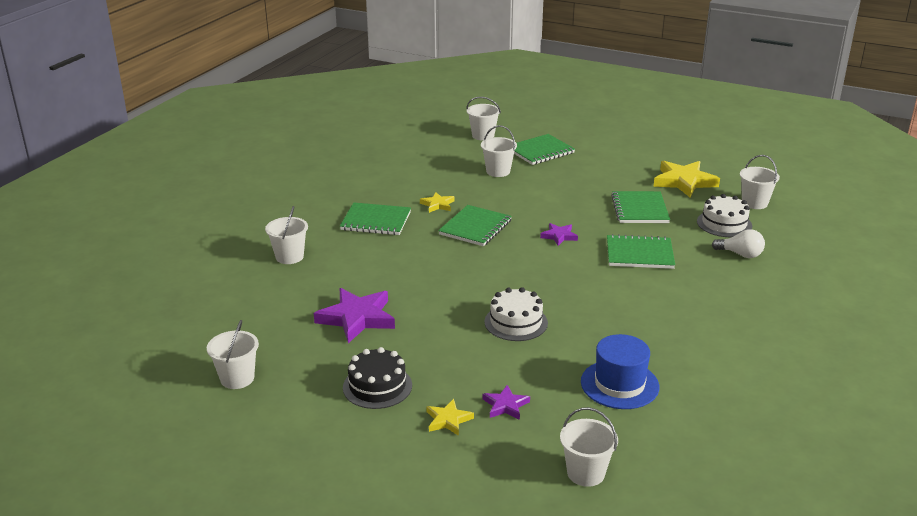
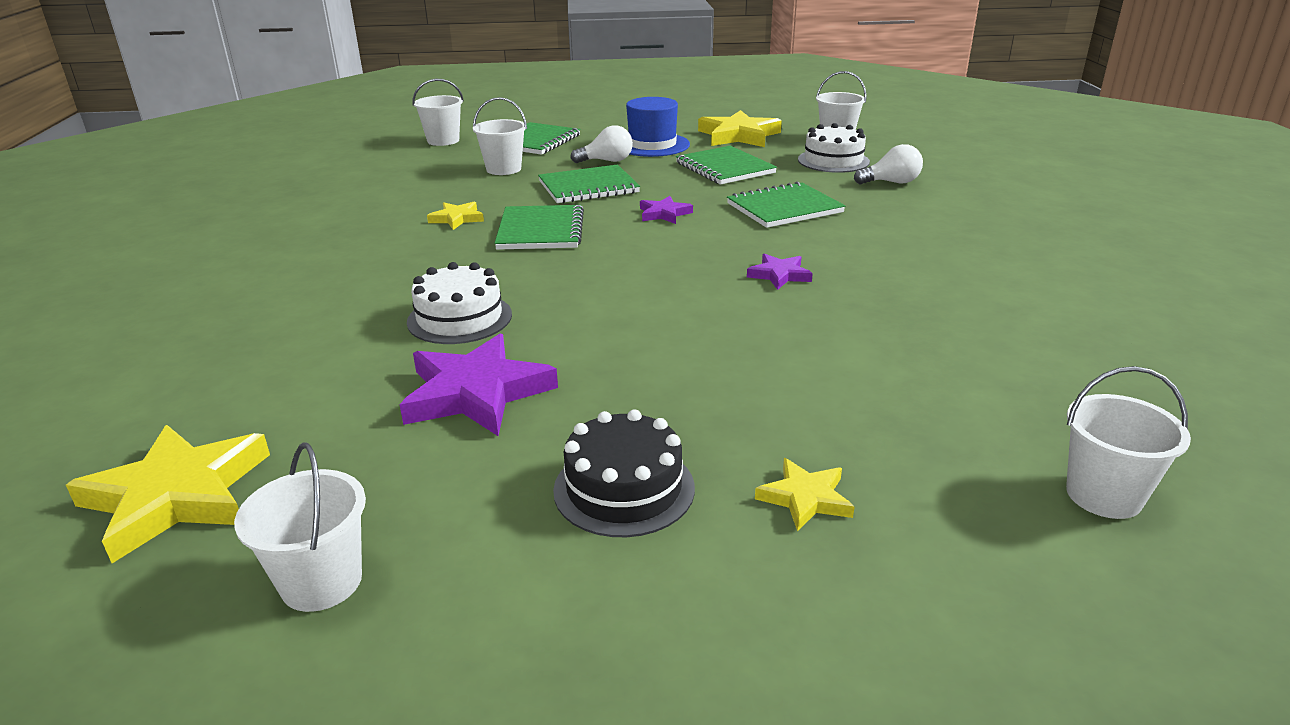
camera: 30 degrees left, 0 degrees up
white bucket [265,206,308,264] -> none
green notebook [340,203,411,235] -> green notebook moved to [538,165,640,203]
purple star [483,385,530,420] -> purple star moved to [747,254,813,290]
white cake [484,287,548,341] -> white cake moved to [407,262,512,344]
blue hat [581,334,659,409] -> blue hat moved to [626,97,690,157]
none -> yellow star [66,425,270,563]
none -> white light bulb [570,125,633,163]

